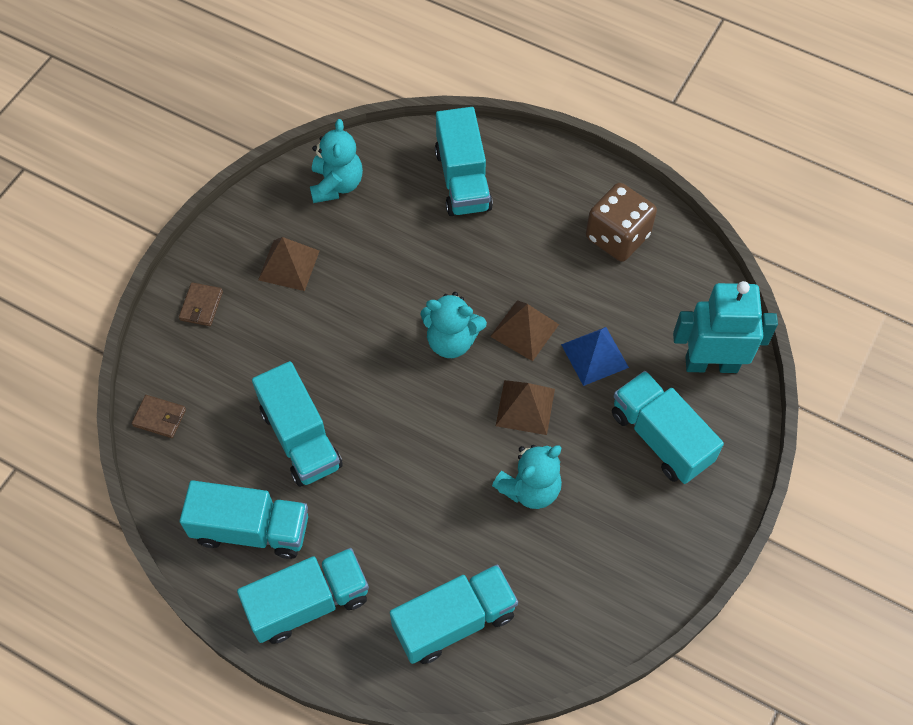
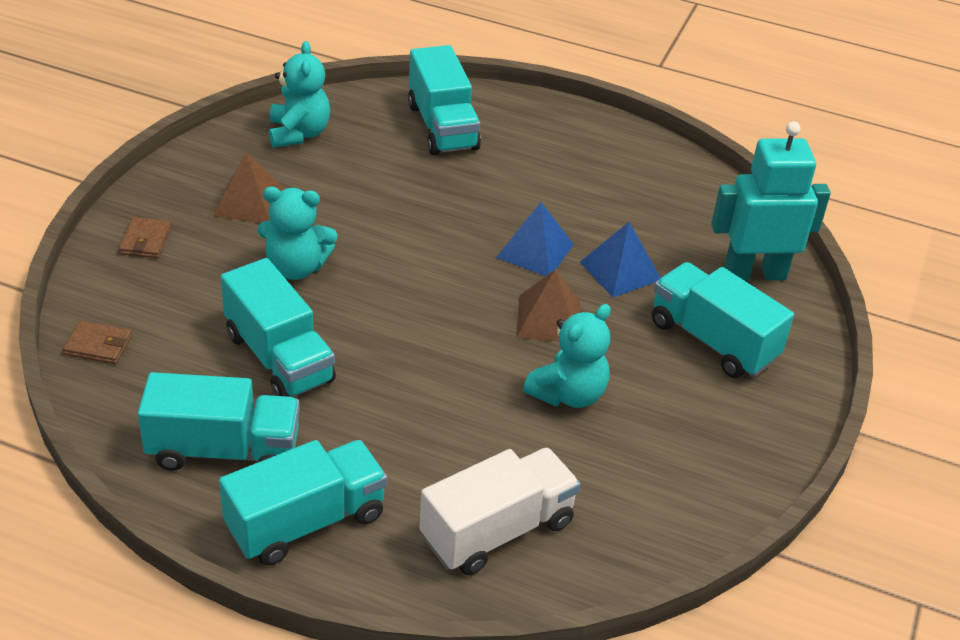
camera: 10 degrees left, 20 degrees down
turquoise truck [390,564,518,664] -> white truck [420,447,580,575]
turquoise teddy bear [421,292,487,358] -> turquoise teddy bear moved to [257,187,338,280]
brown pyramid [490,300,559,361] -> blue pyramid [496,202,574,276]
brown dice [586,183,657,262] -> none

